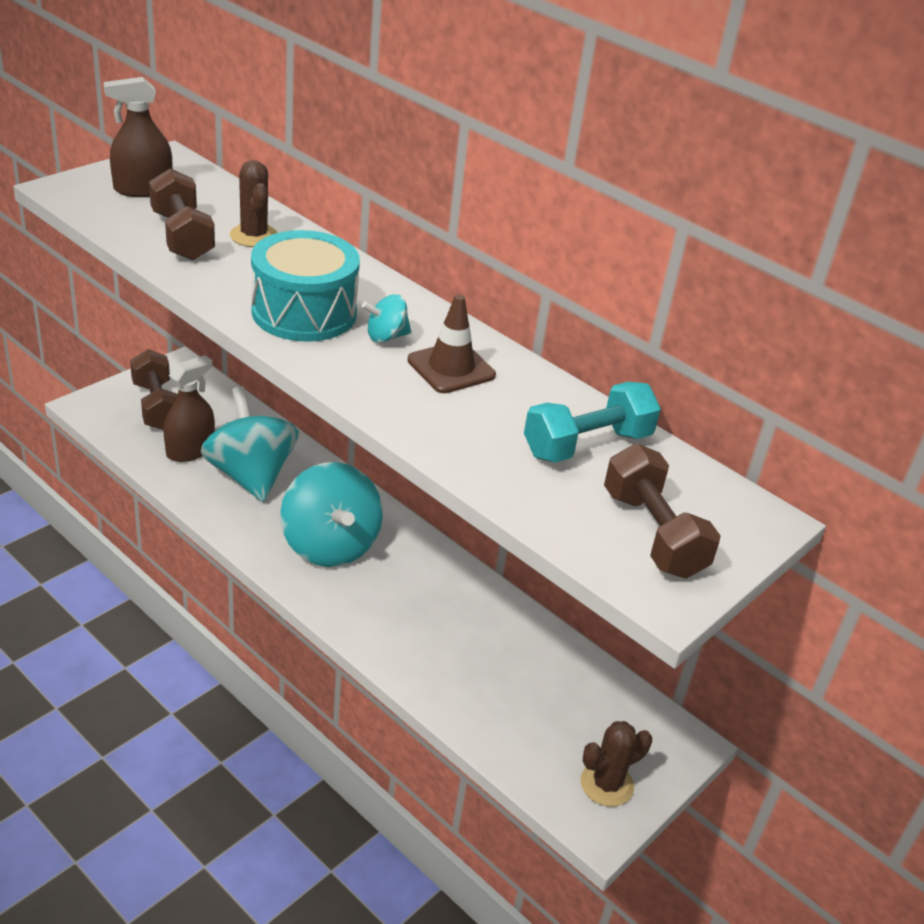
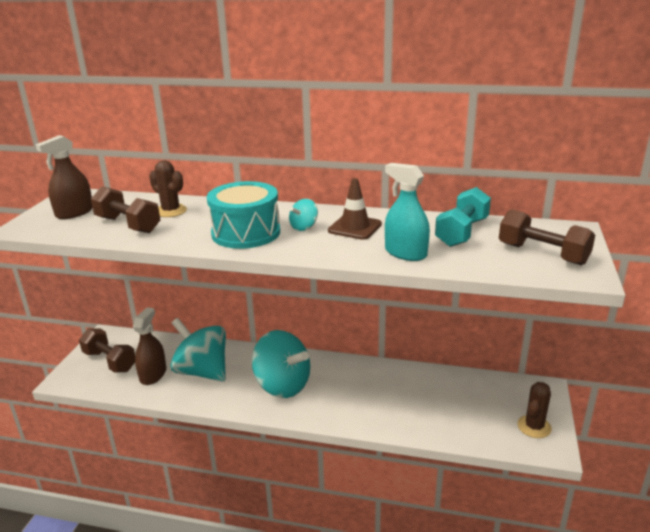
camera: 25 degrees left, 10 degrees down
none -> turquoise spray bottle [385,163,430,261]

